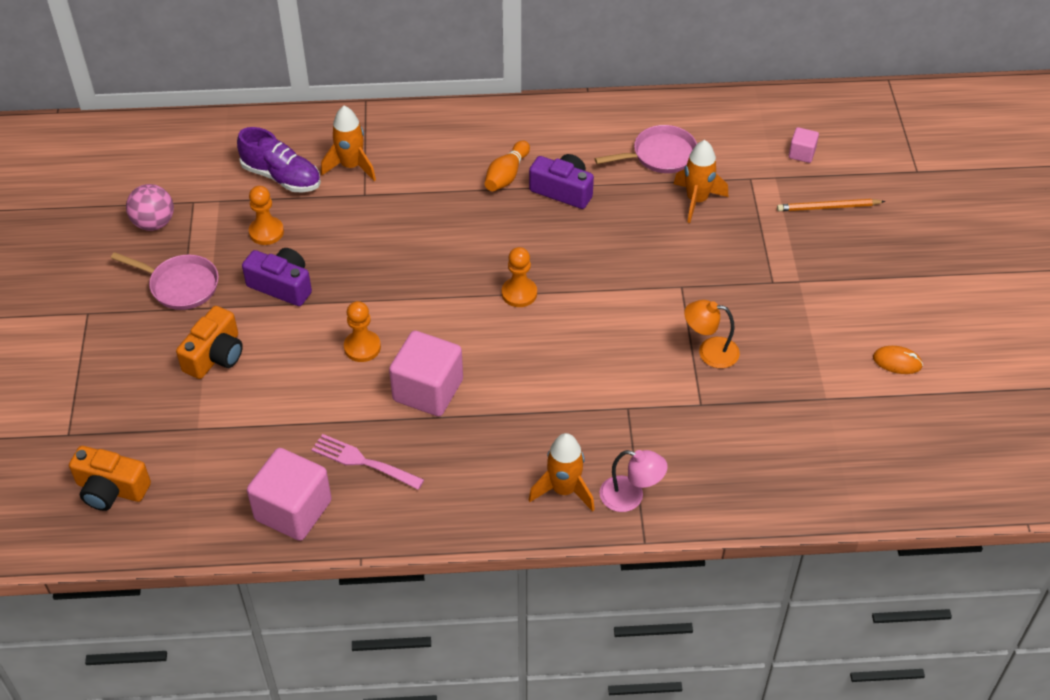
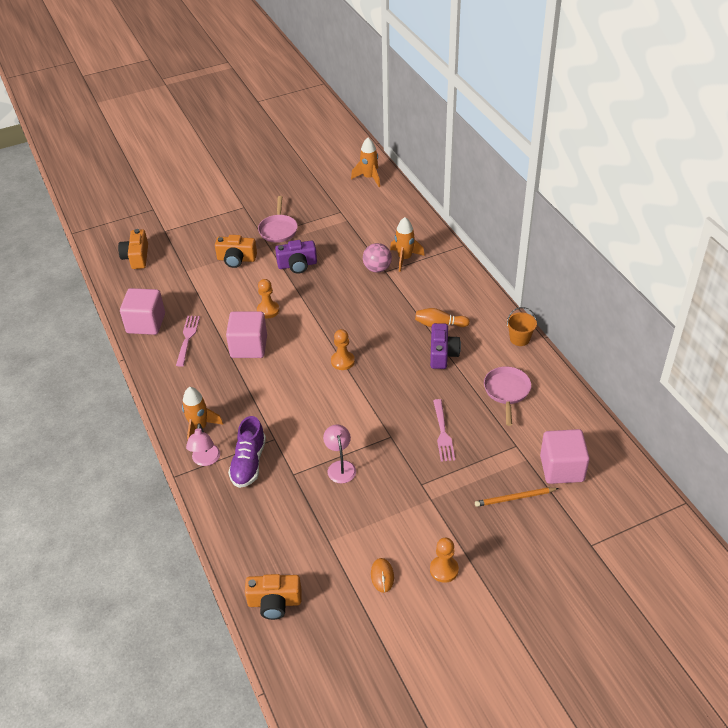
camera: 70 degrees right, 5 degrees down
pink ball [126,184,174,231] -> pink ball moved to [363,243,392,273]
purple shoe [237,127,321,192] -> purple shoe moved to [228,416,266,488]
purple camera [242,248,312,306] -> purple camera turned 75 degrees clockwise [275,240,317,274]
orange pawn [249,186,284,245] -> orange pawn moved to [430,538,459,583]
pink pan [595,125,697,173] -> pink pan turned 135 degrees counterclockwise [484,366,531,426]
orange rocket [674,140,728,223] -> orange rocket moved to [351,137,380,187]
orange lamp [684,300,740,368] -> pink lamp [323,425,356,483]
orange pencil [777,199,885,211] -> orange pencil turned 75 degrees counterclockwise [475,487,559,507]
pink cube [788,127,819,163] -> pink cube [540,429,590,484], size x2.06
none -> orange camera [245,574,302,620]
none -> pink fork [433,399,455,462]
none -> orange bucket [507,307,537,346]

